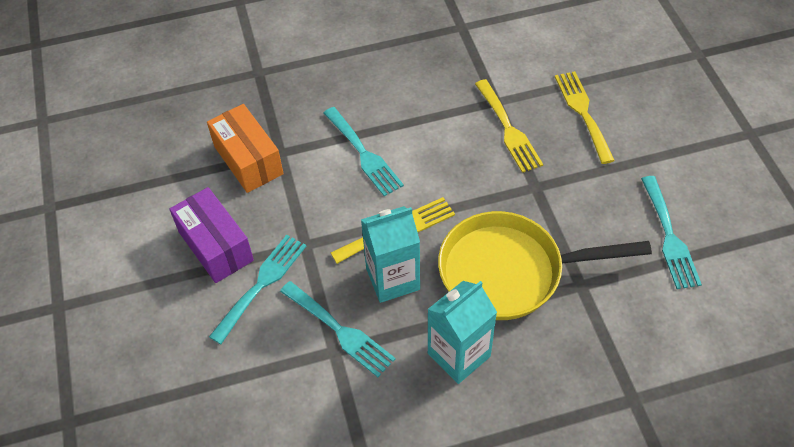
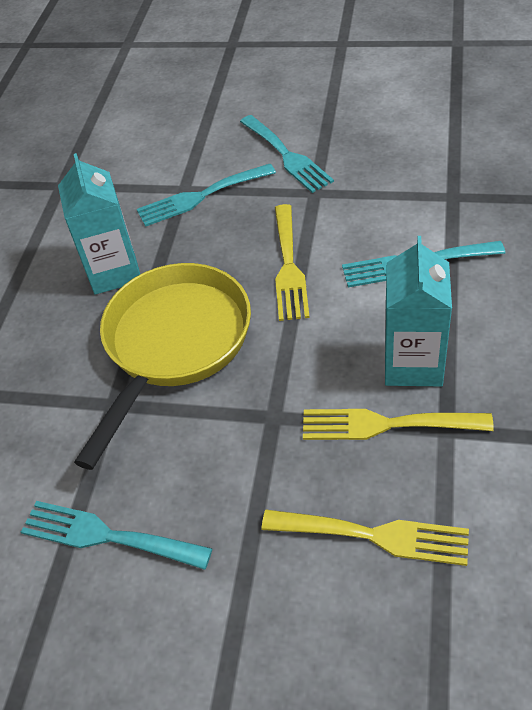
camera: 120 degrees right, 5 degrees down
purple box [169,187,254,283] -> none
orange box [207,104,284,193] -> none
turquoise carton [361,206,420,303] -> turquoise carton moved to [385,236,452,386]

